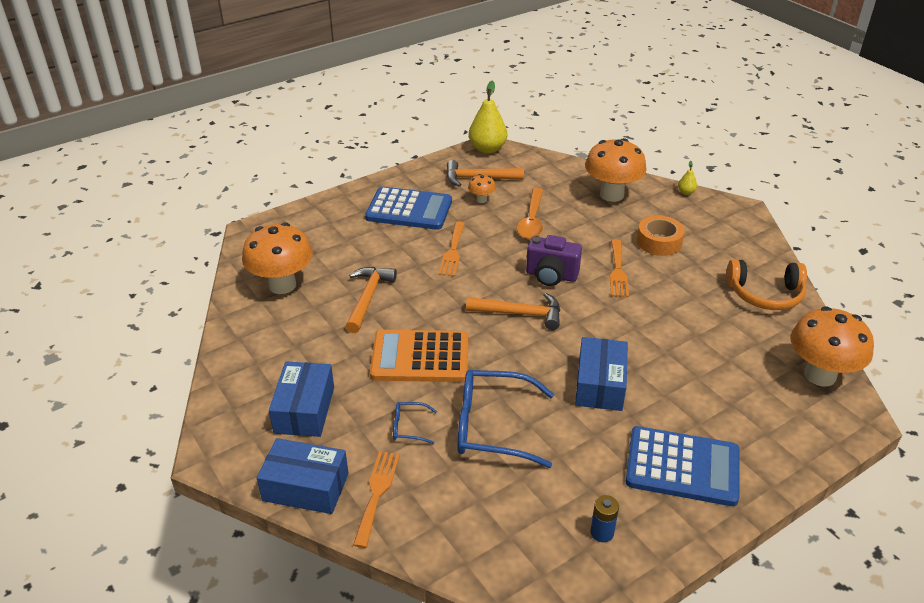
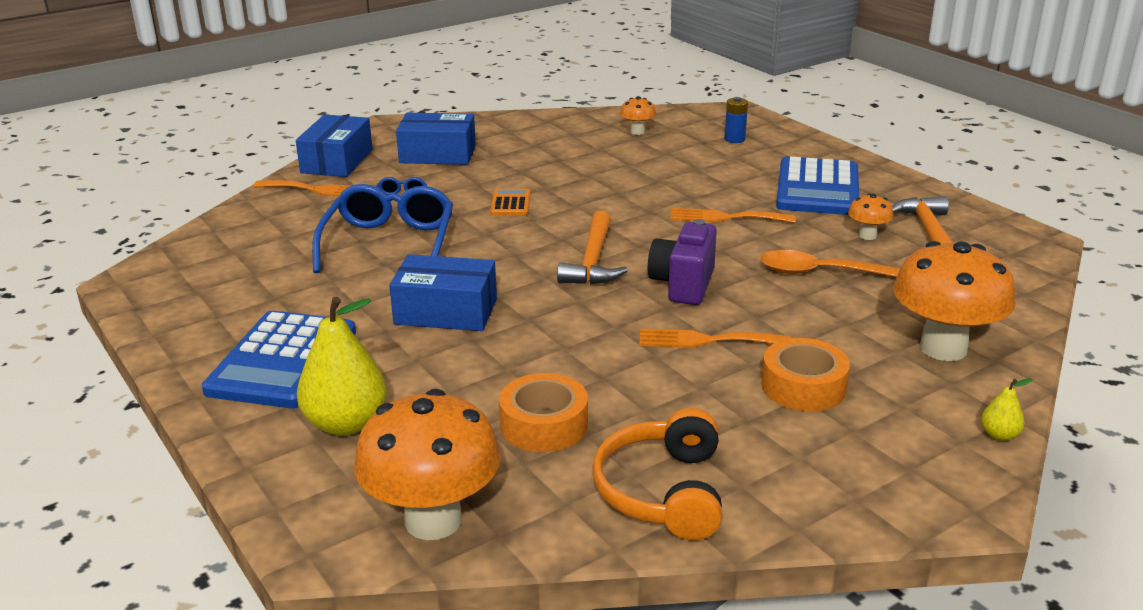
camera: 90 degrees right, 10 degrees down
orange mushroom [242,222,313,294] -> orange mushroom [620,96,656,135], size x0.46
orange hammer [345,267,397,333] -> none
orange calculator [370,330,468,382] -> orange calculator [490,189,531,215], size x0.46
yellow pear [469,81,507,154] -> yellow pear moved to [297,297,387,436]
blue battery [590,495,619,542] -> blue battery moved to [724,97,748,143]
none -> orange tape [499,373,588,452]

